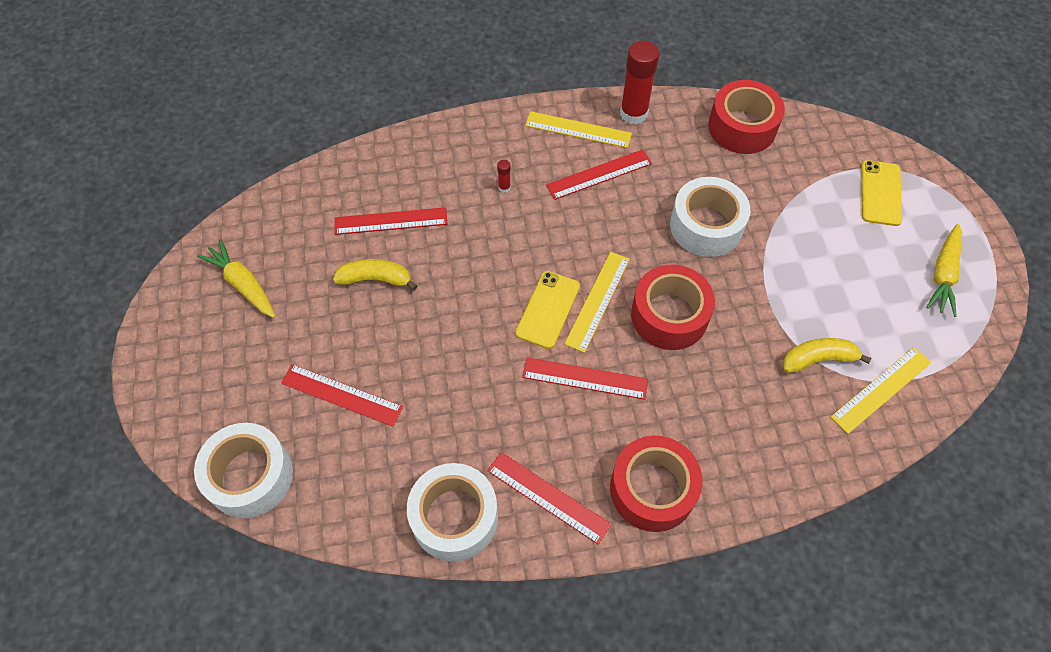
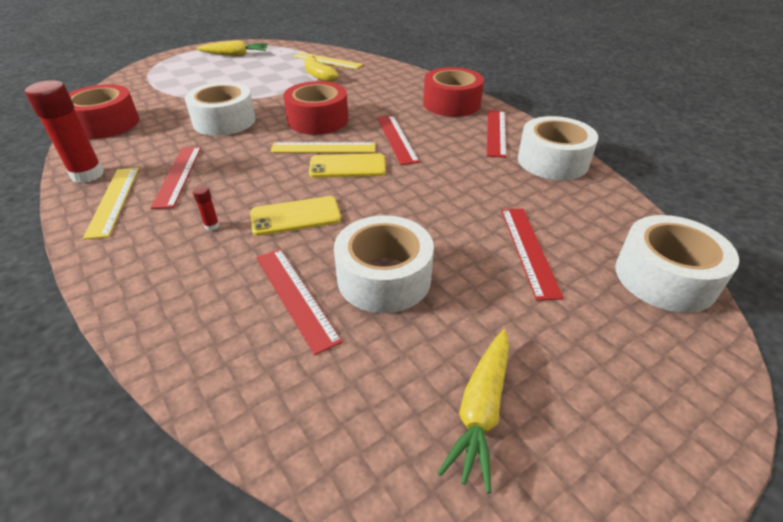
camera: 115 degrees left, 20 degrees down
yellow banana [333,259,417,290] -> white tape [334,215,434,313]
red ruler [546,150,652,200] -> red ruler turned 45 degrees clockwise [151,147,201,209]
yellow phone [861,160,902,226] -> yellow phone moved to [250,196,341,236]

